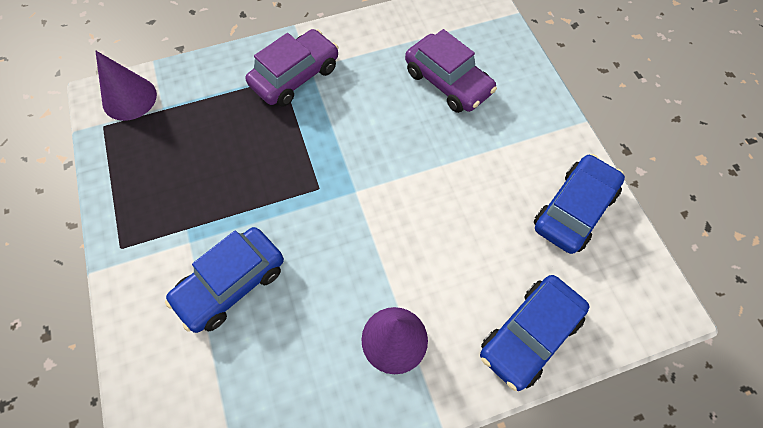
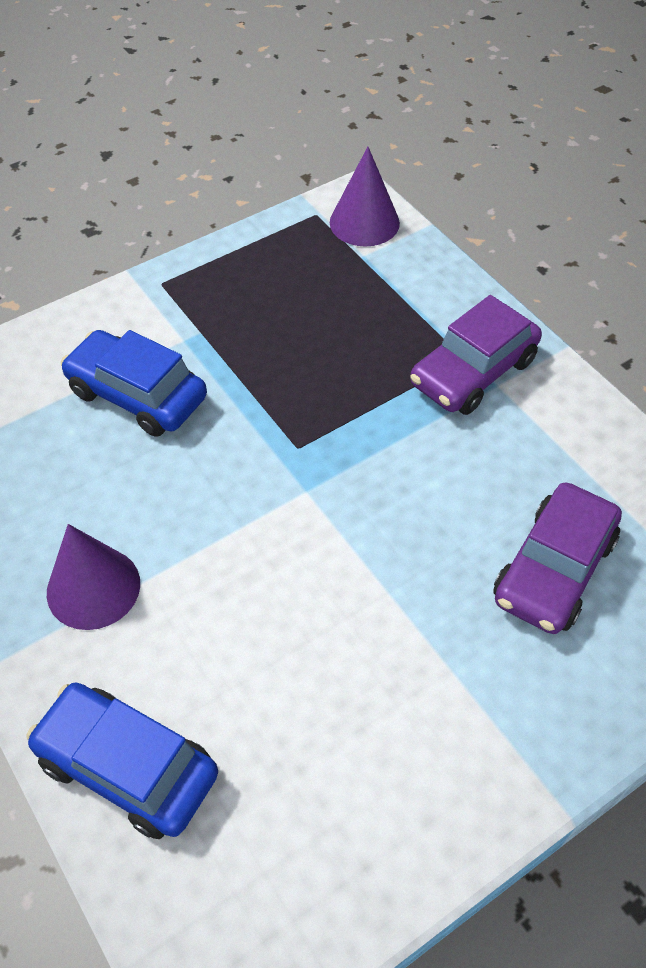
camera: 75 degrees right, 10 degrees down
purple car [246,29,338,107] -> purple car turned 105 degrees clockwise [410,295,542,415]
blue car [534,154,625,254] -> none

